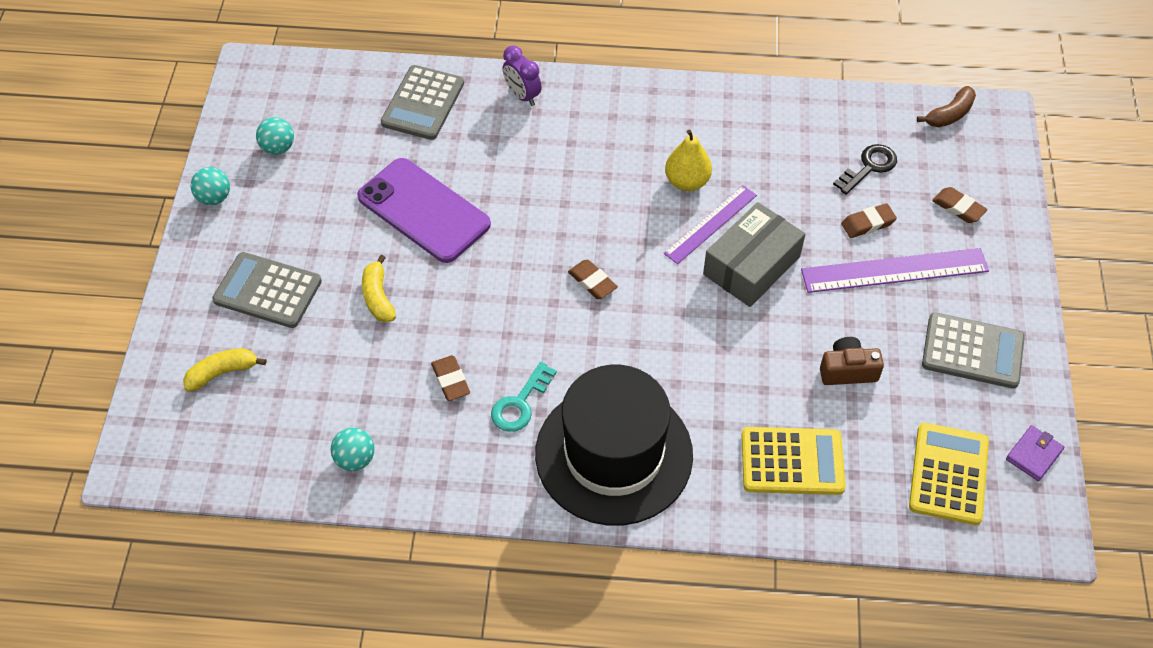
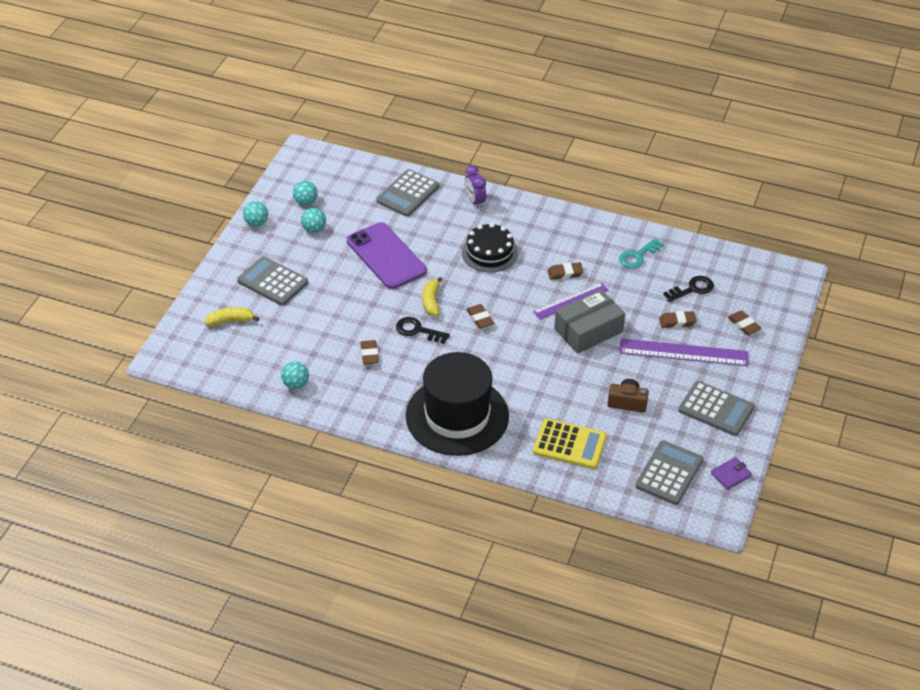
camera: 15 degrees right, 10 degrees down
yellow banana [362,255,396,322] -> yellow banana moved to [422,277,443,316]
turquoise key [491,362,557,432] -> turquoise key moved to [619,238,664,268]
yellow pear [665,130,712,191] -> brown eraser [547,262,584,280]
yellow calculator [909,423,989,525] -> grey calculator [635,441,703,505]
brown banana [917,86,976,127] -> none
none -> turquoise ball [301,208,326,233]
none -> black key [396,317,450,344]
none -> black cake [462,223,518,272]

